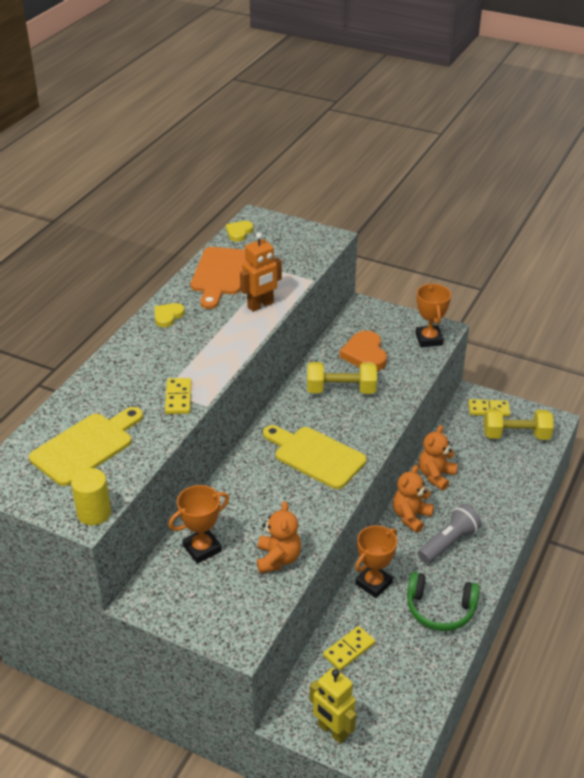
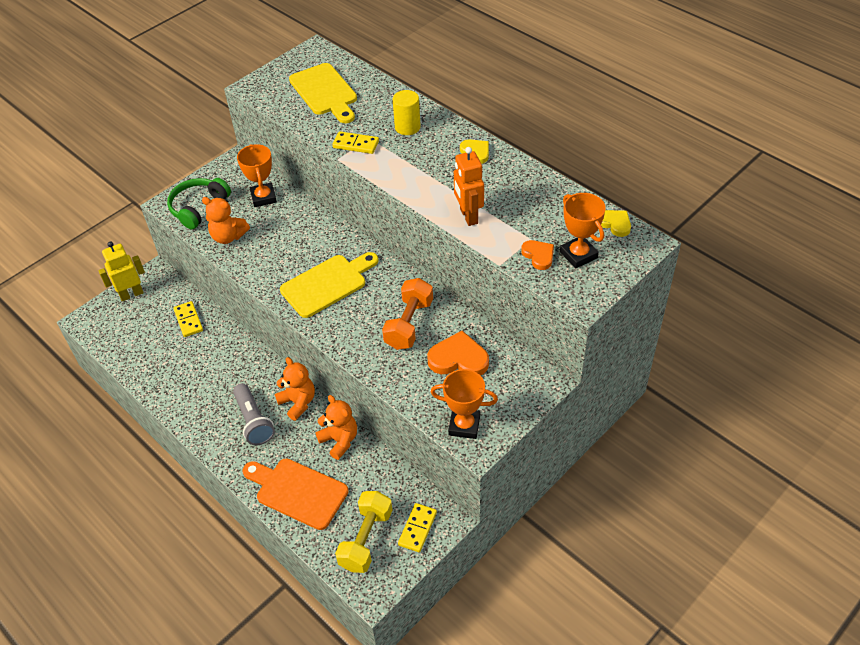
camera: 110 degrees right, 10 degrees up
yellow cylinder [71,468,111,525] -> yellow cylinder moved to [393,90,421,135]
orange cutting board [190,247,247,309] -> orange cutting board moved to [243,458,349,530]
yellow dumbbell [307,362,377,394] -> orange dumbbell [382,278,433,350]
orange trophy [355,525,397,598] -> orange trophy moved to [560,193,606,269]
green headphones [407,572,480,631] -> green headphones moved to [167,178,231,229]
none -> orange heart [521,240,554,270]

